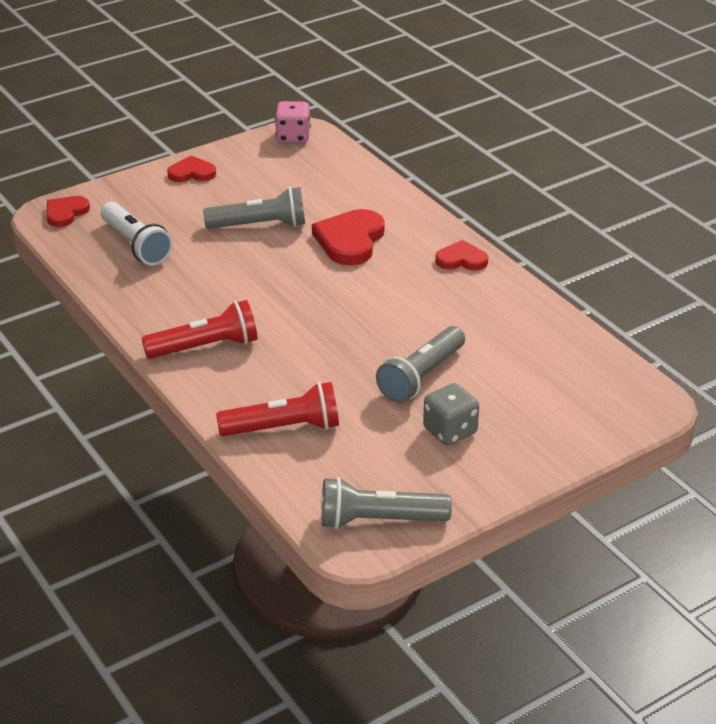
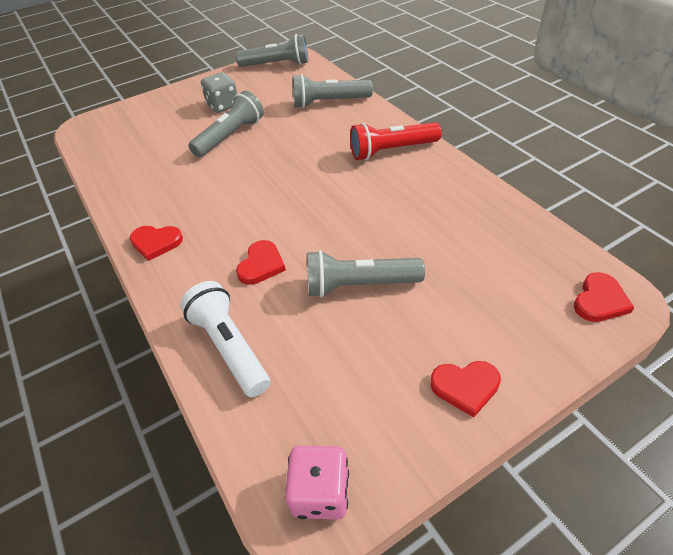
camera: 175 degrees left, 10 degrees up
white flashlight [101,202,173,265] -> white flashlight moved to [180,281,270,397]
red flashlight [216,382,339,436] -> grey flashlight [293,74,373,108]
red heart [312,209,385,265] -> red heart [236,240,286,285], size x0.61

